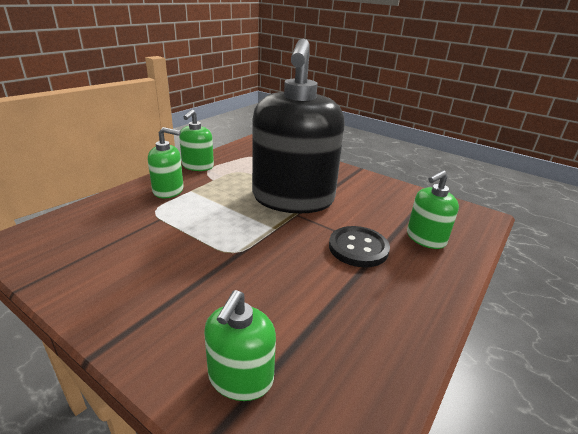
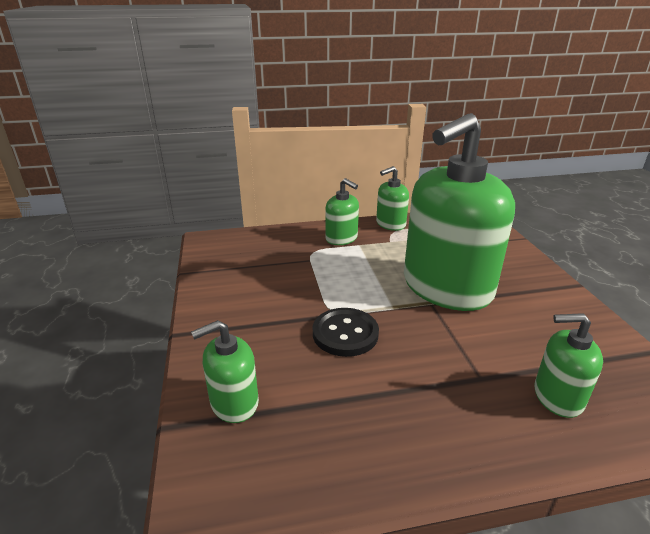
camera: 45 degrees right, 0 degrees up
black soap dispenser [252,38,345,213] -> green soap dispenser [404,113,515,311]
black button [329,226,390,267] -> black button moved to [313,308,379,357]

